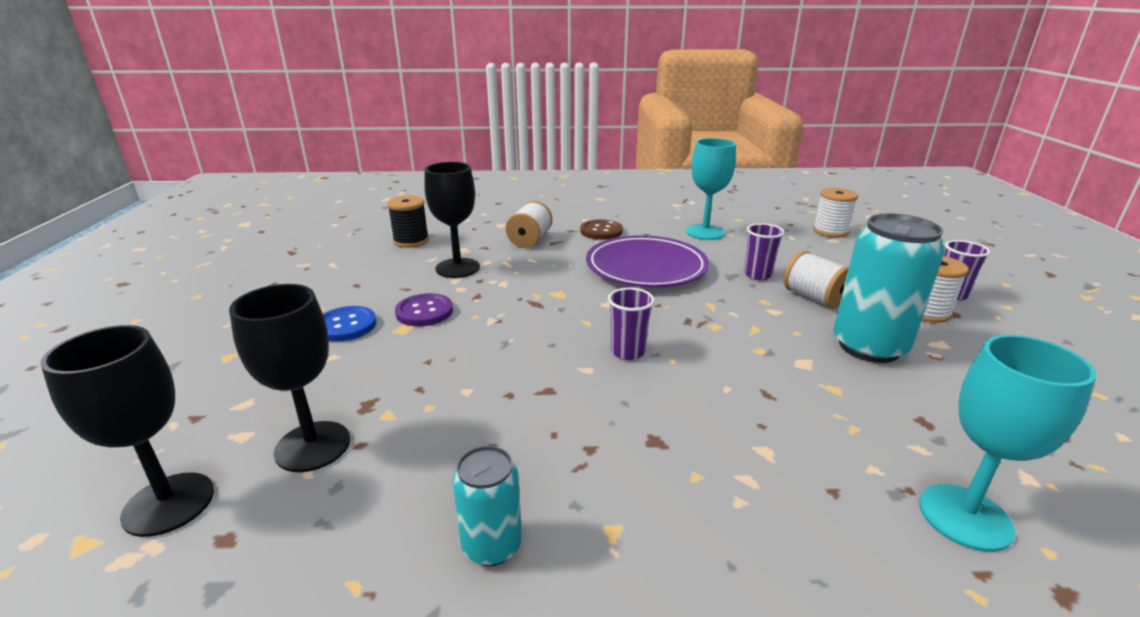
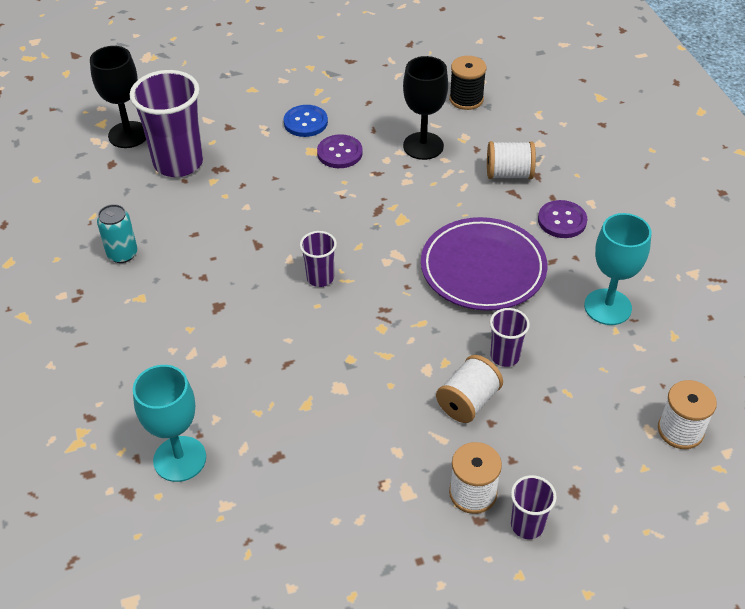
camera: 75 degrees right, 20 degrees up
black goblet [229,284,350,472] -> purple cup [130,70,203,177]
brown button [580,219,623,240] -> purple button [538,200,587,238]
turquoise can [833,213,944,363] -> none

